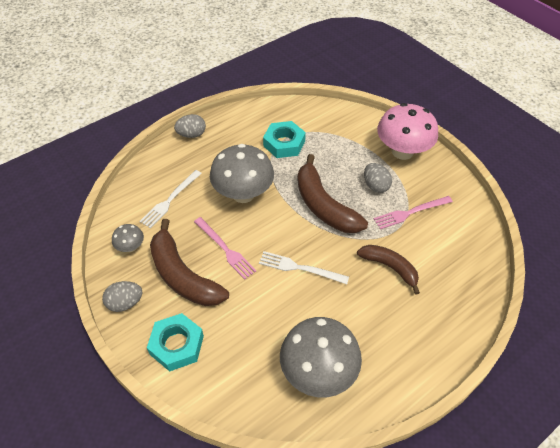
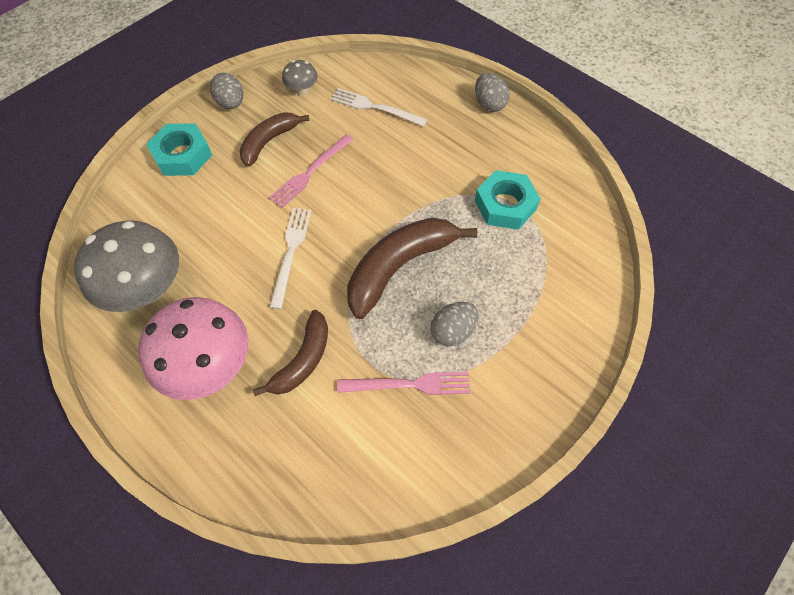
camera: 80 degrees right, 10 degrees up
brown banana [150,219,229,306] -> brown banana [240,112,309,167], size x0.63
grey mushroom [210,144,274,203] -> none
pink fork [374,196,453,229] -> pink fork turned 120 degrees clockwise [337,372,470,395]
pink mushroom [377,103,438,160] -> pink mushroom moved to [138,297,248,400]

